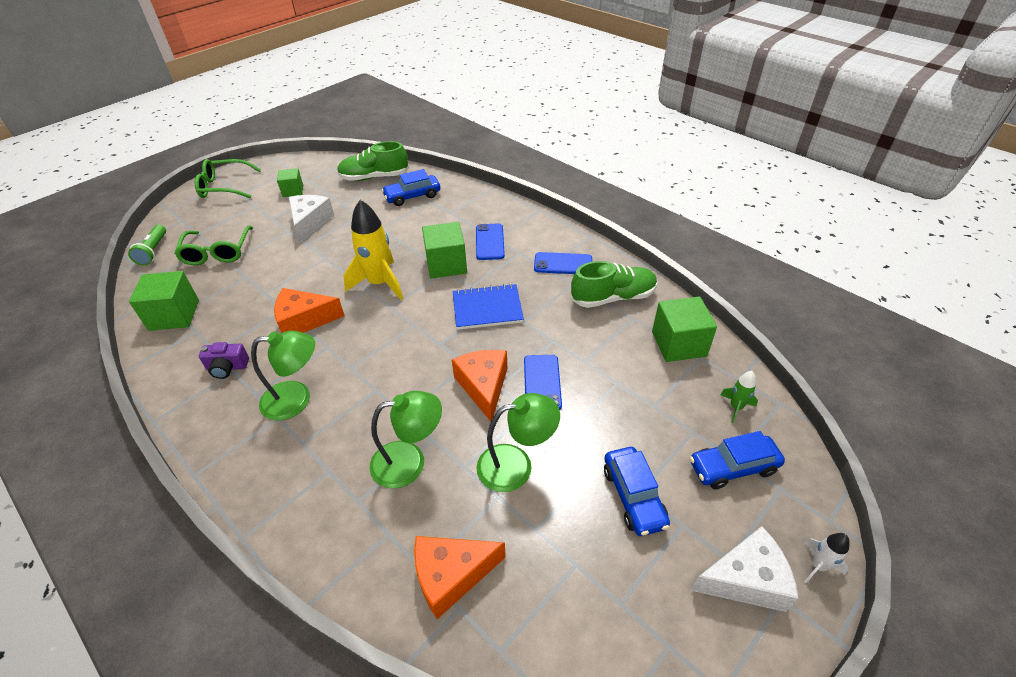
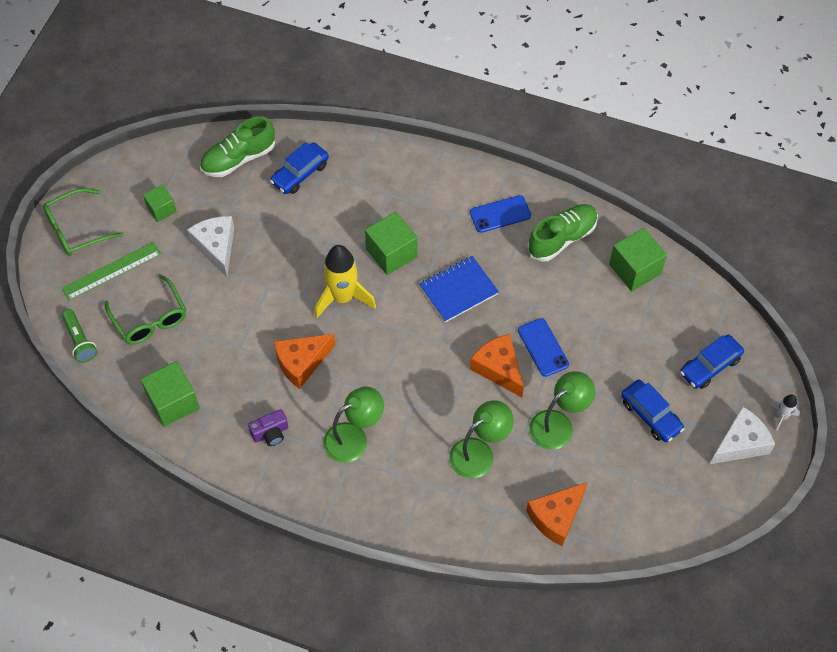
camera: 25 degrees left, 15 degrees up
blue phone [476,223,505,260] -> none
green rocket [720,371,758,423] -> none
none -> green ruler [62,242,161,300]

